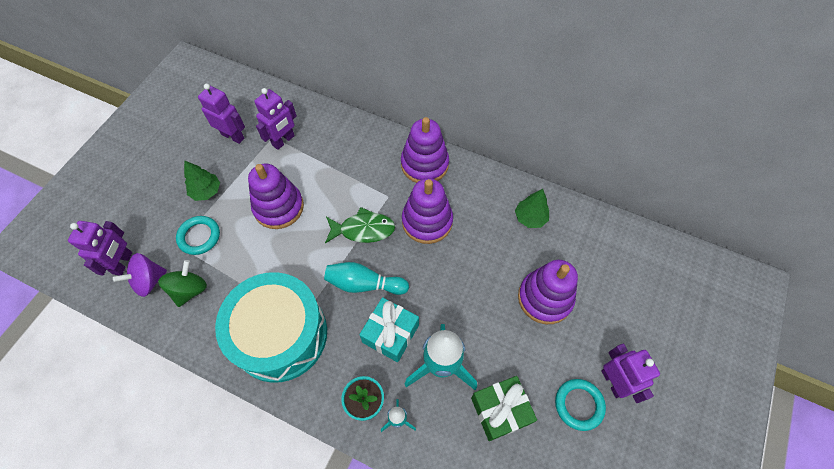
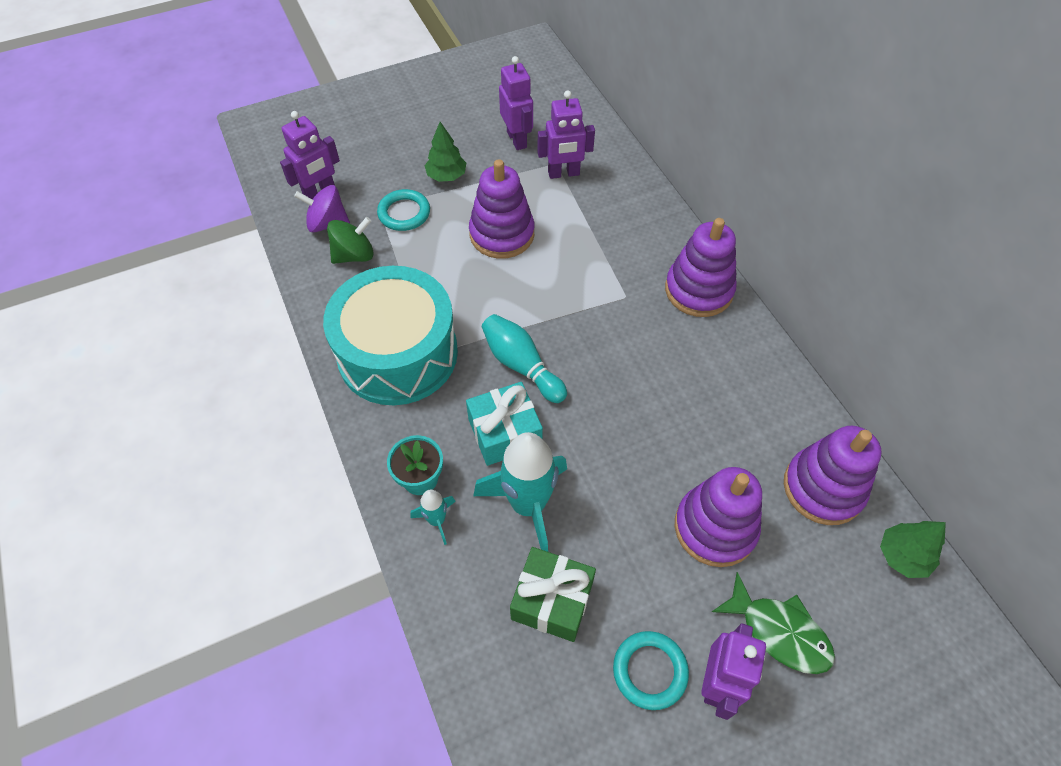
camera: 40 degrees right, 5 degrees down
green fish [325,207,395,244] -> green fish moved to [712,572,835,674]
purple stacking toy [402,178,453,244] -> purple stacking toy moved to [784,426,882,525]
green tree [515,189,549,228] -> green tree moved to [880,521,946,578]

